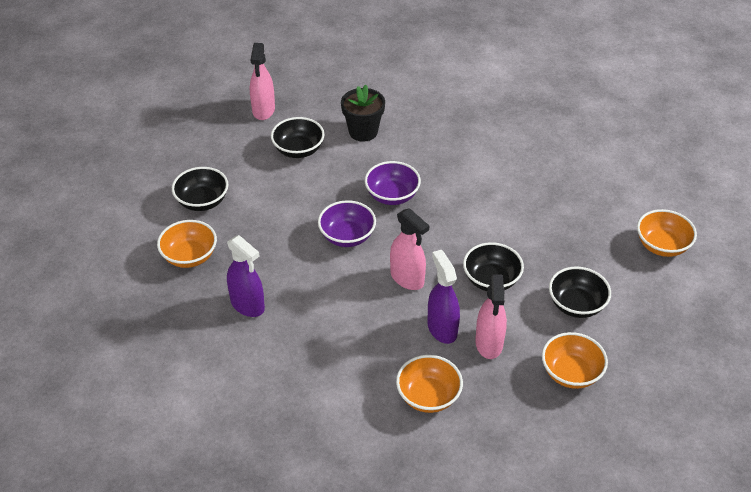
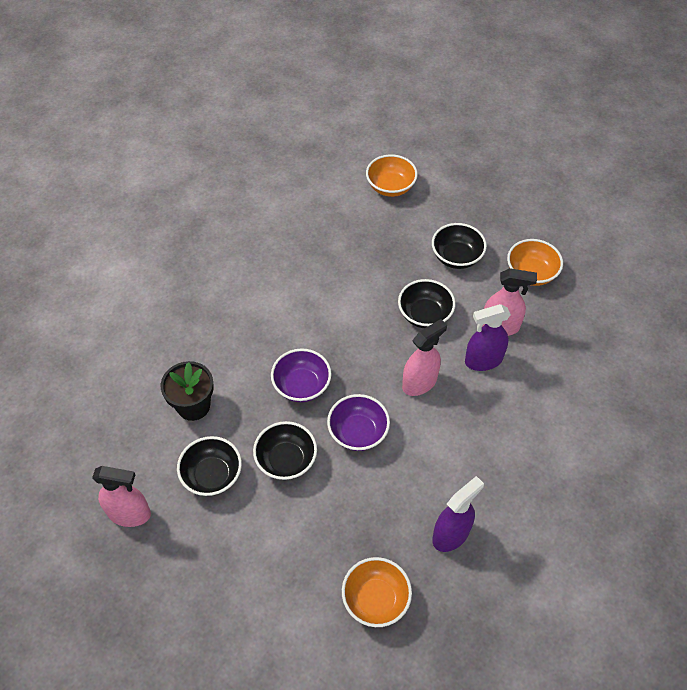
camera: 85 degrees left, 10 degrees up
black bowl [172,167,228,211] -> black bowl moved to [253,421,317,480]
orange bowl [396,355,463,413] -> none

